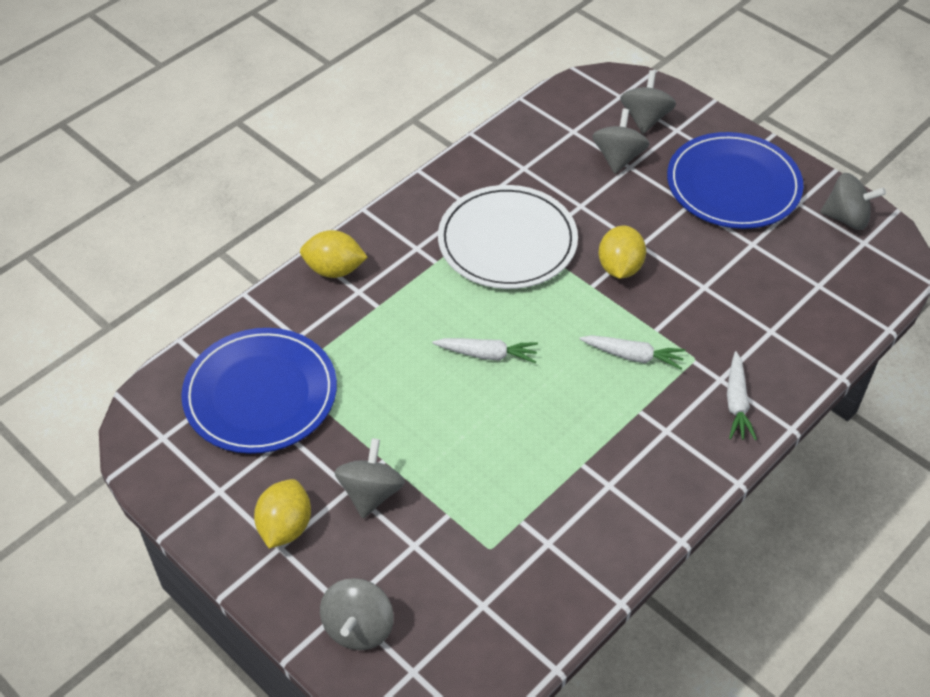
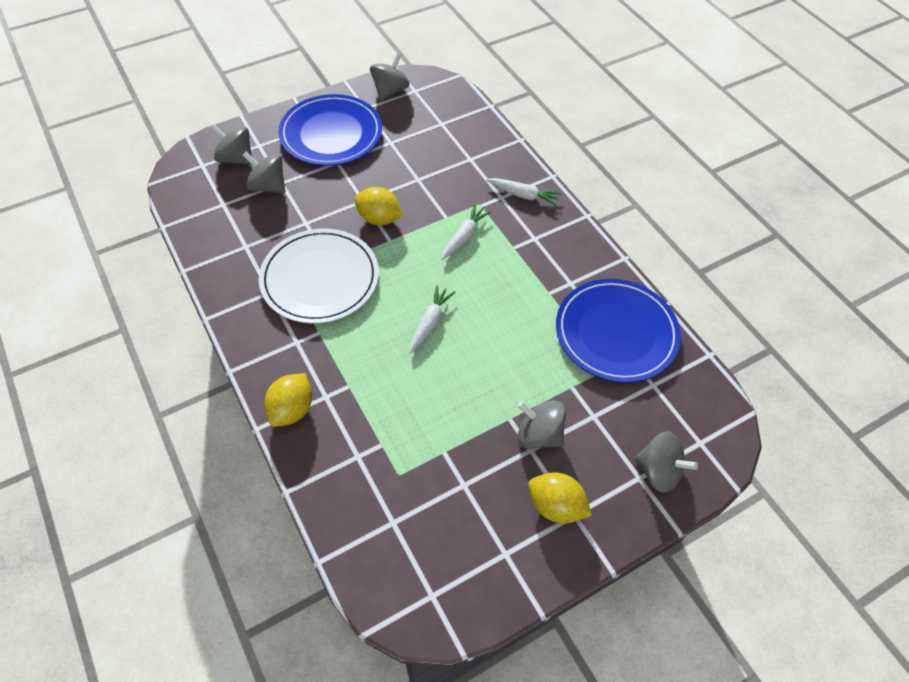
camera: 75 degrees left, 5 degrees up
blue plate [181,328,337,454] -> blue plate moved to [556,279,681,383]

